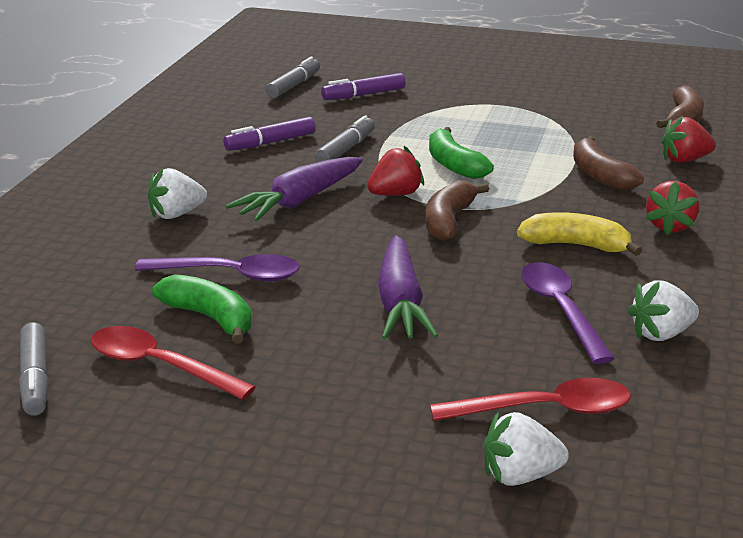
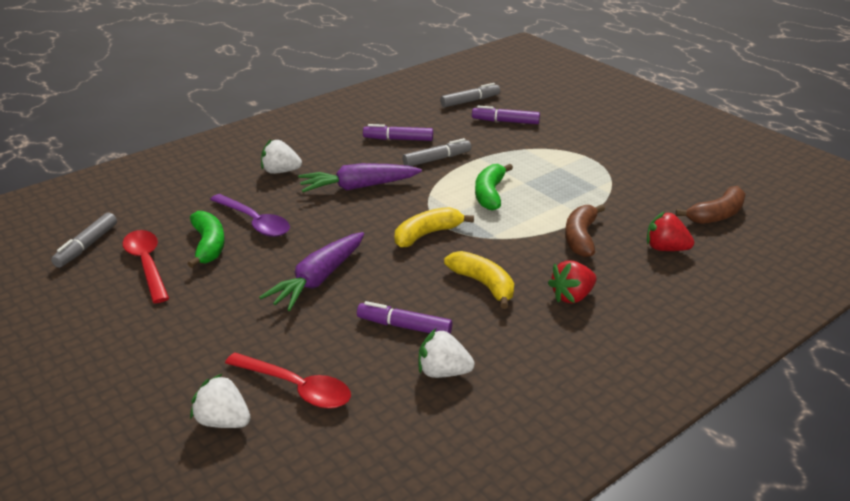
camera: 35 degrees right, 5 degrees up
red strawberry [367,146,424,196] -> none
brown banana [425,180,489,241] -> yellow banana [395,207,474,248]
purple spoon [521,262,615,364] -> purple marker [357,301,452,334]

